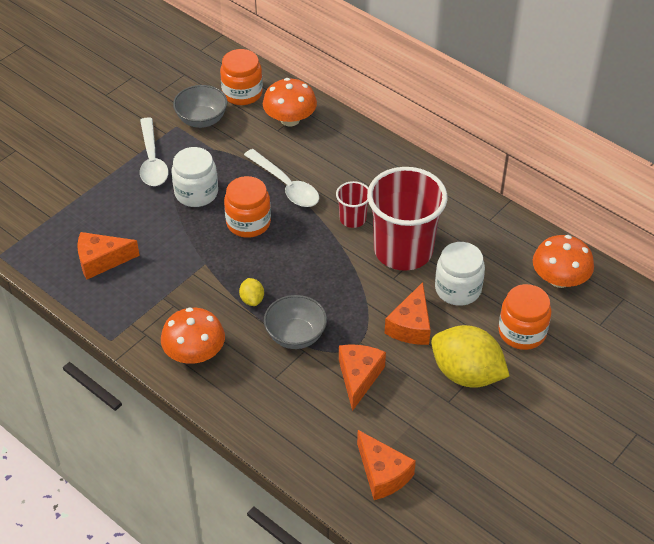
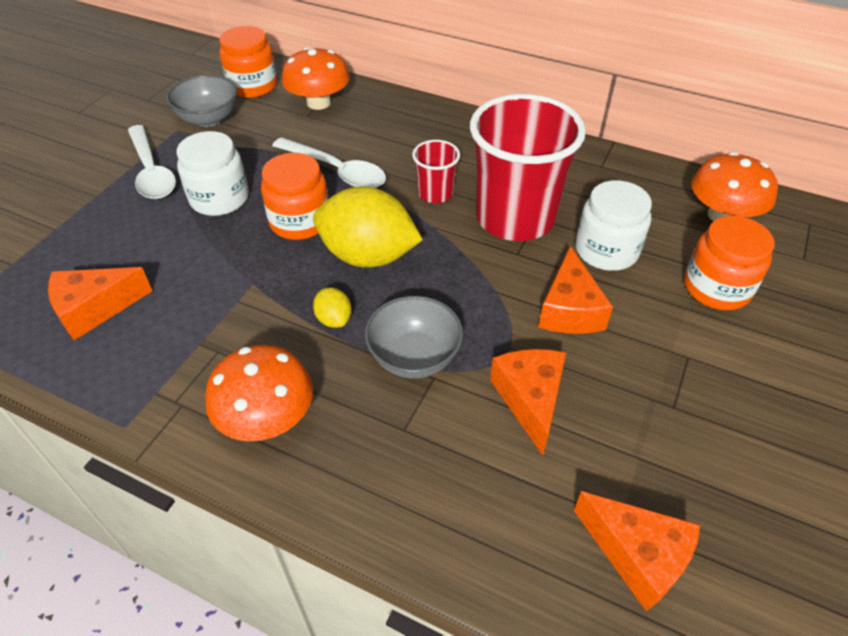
camera: 15 degrees left, 0 degrees up
yellow lemon [431,325,509,388] -> yellow lemon moved to [313,186,423,267]

